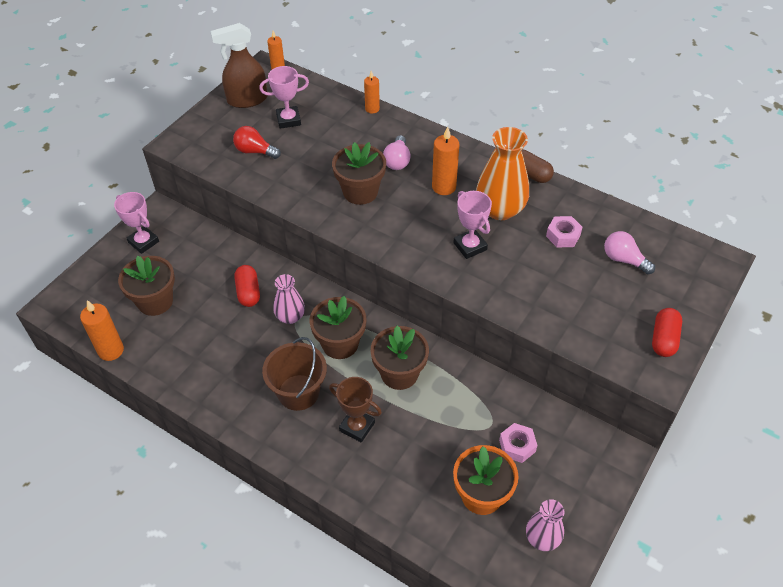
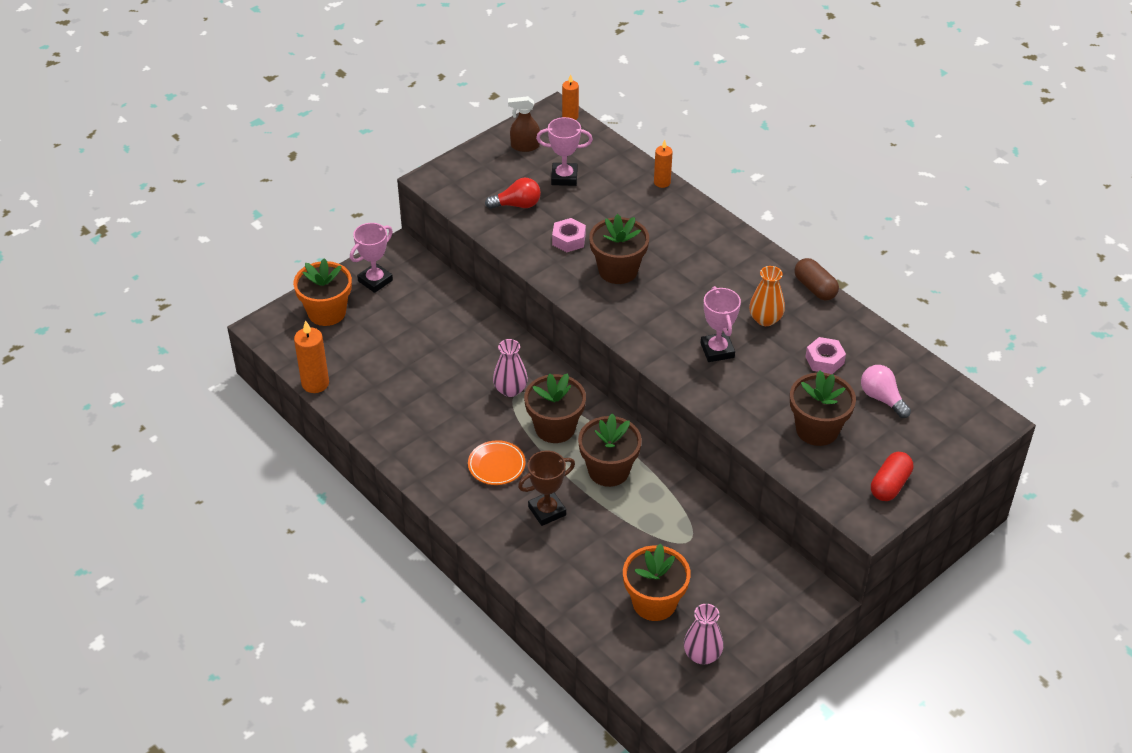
camera: 15 degrees right, 5 degrees down
pink trophy [114,192,159,254] -> pink trophy turned 75 degrees clockwise [350,223,393,293]
brown flower pot [118,256,175,316] -> brown flower pot moved to [790,370,856,446]
brown spray bottle [210,23,267,108] -> brown spray bottle [508,96,540,152], size x0.61
red light bulb [233,126,281,159] -> red light bulb turned 135 degrees clockwise [485,178,541,209]
red capsule [234,265,260,307] -> none
brown bucket [262,337,327,411] -> orange plate [468,440,526,485]
brown trophy [329,377,382,443] -> brown trophy turned 75 degrees counterclockwise [518,450,575,526]
pink light bulb [383,135,411,170] -> none
orange candle [432,127,459,195] -> none
orange vase [476,127,529,220] -> orange vase [749,266,785,326], size x0.59
pink nut [499,423,538,463] -> pink nut moved to [552,218,586,252]
none -> orange flower pot [293,258,352,326]

